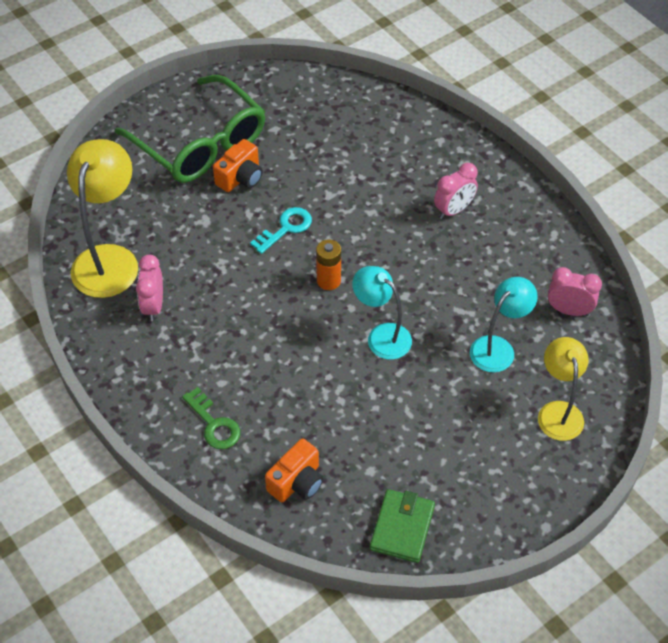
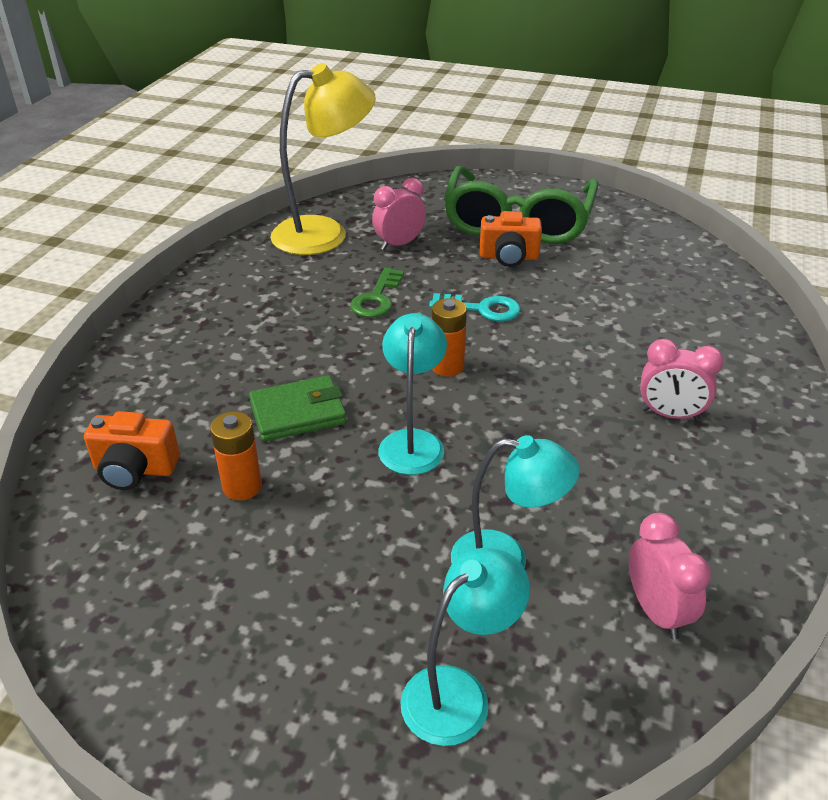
camera: 55 degrees right, 15 degrees down
pink clock [136,254,163,321] -> pink clock moved to [372,178,426,251]
green key [182,387,240,449] -> green key moved to [350,268,404,318]
green wallet [370,489,435,563] -> green wallet moved to [249,375,347,441]
yellow lamp [538,337,589,441] -> turquoise lamp [400,548,530,746]
none -> orange battery [210,411,262,500]

